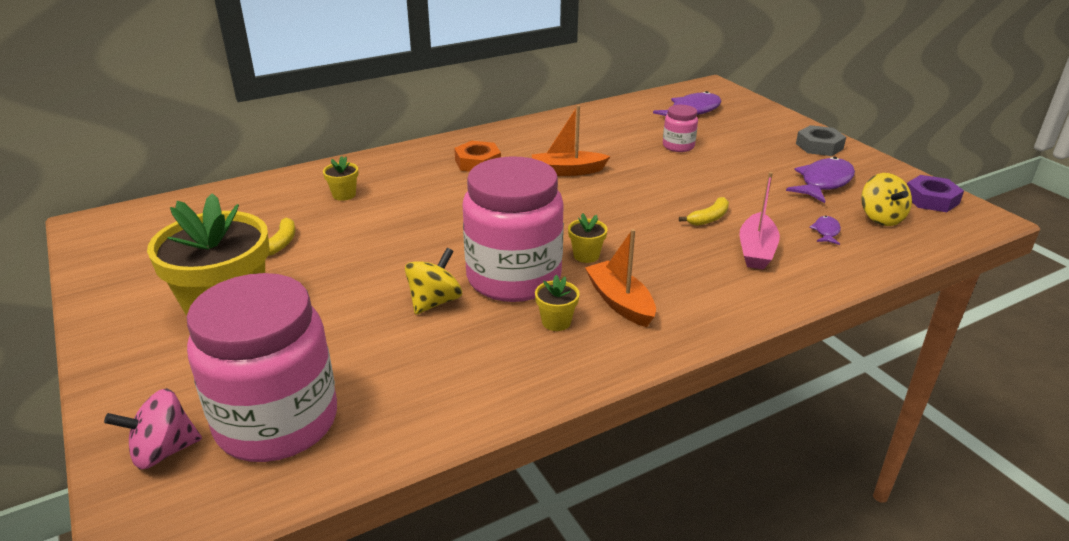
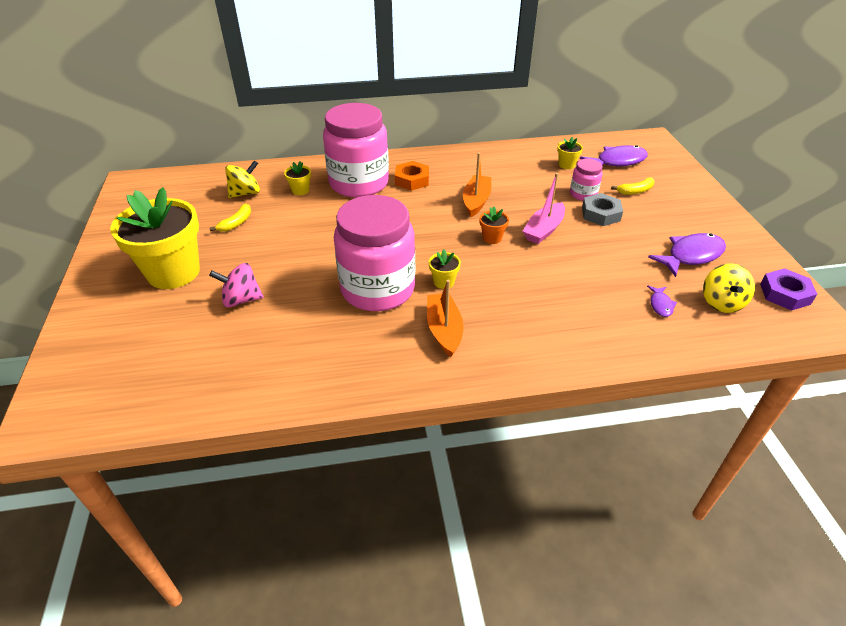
camera: 20 degrees right, 10 degrees up
pink spinning top [104,388,202,469] -> pink spinning top moved to [209,263,264,308]
pink jar [187,273,337,462] -> pink jar moved to [323,103,389,198]
yellow spinning top [405,248,462,315] -> yellow spinning top moved to [225,160,260,198]
orange boat [531,105,610,176] -> orange boat turned 90 degrees clockwise [463,153,491,217]
yellow flower pot [535,275,580,331] -> yellow flower pot moved to [557,137,583,169]
yellow banana [679,197,729,226] -> yellow banana moved to [611,177,654,195]
pink boat [740,172,780,270] -> pink boat moved to [522,173,565,244]
grey nut [796,125,846,156] -> grey nut moved to [582,193,623,226]
purple fish [809,216,841,245] -> purple fish turned 150 degrees clockwise [647,286,677,317]
none -> orange flower pot [480,207,509,244]

